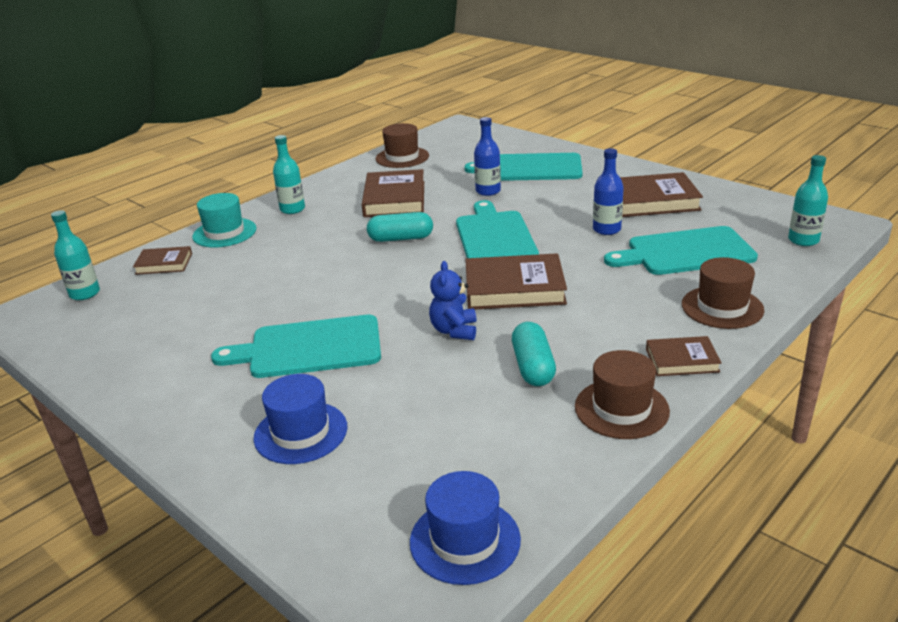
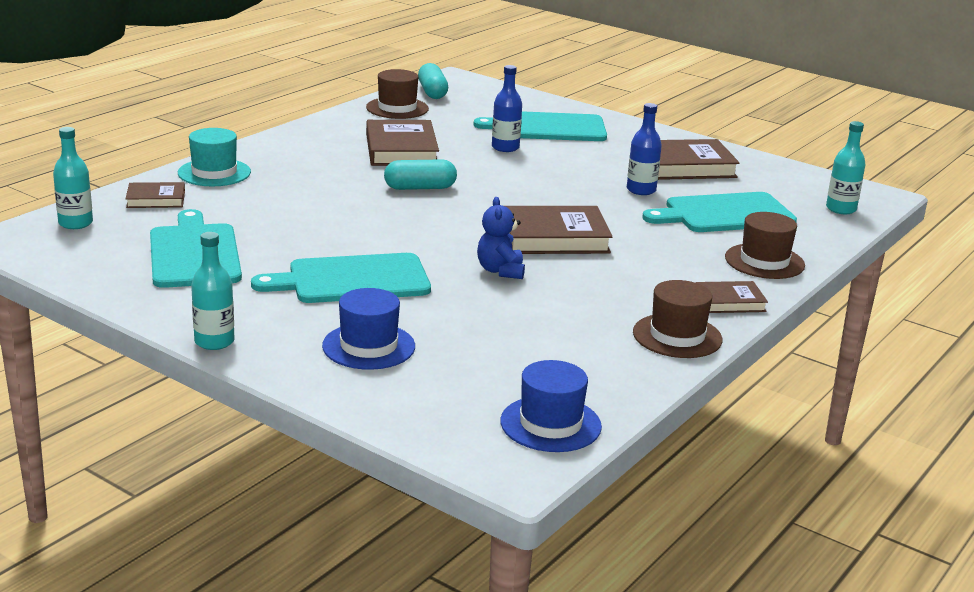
camera: 10 degrees left, 5 degrees down
turquoise bottle [273,135,305,214] -> turquoise bottle moved to [191,232,235,350]
turquoise cutting board [456,200,539,258] -> turquoise cutting board moved to [150,209,242,288]
turquoise capsule [512,322,556,386] -> turquoise capsule moved to [418,63,448,99]

